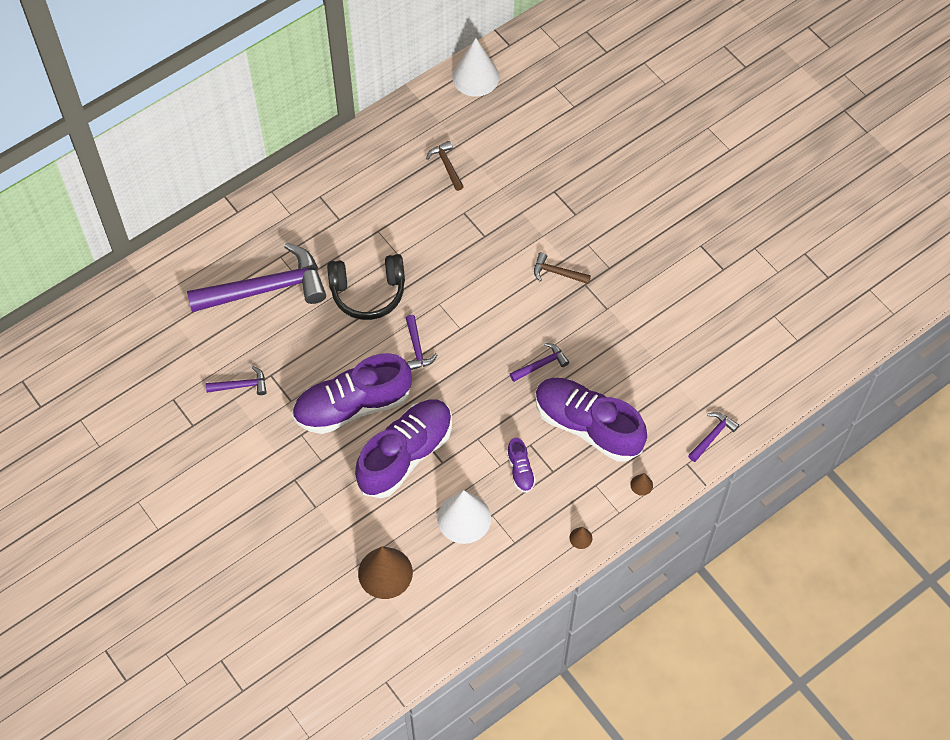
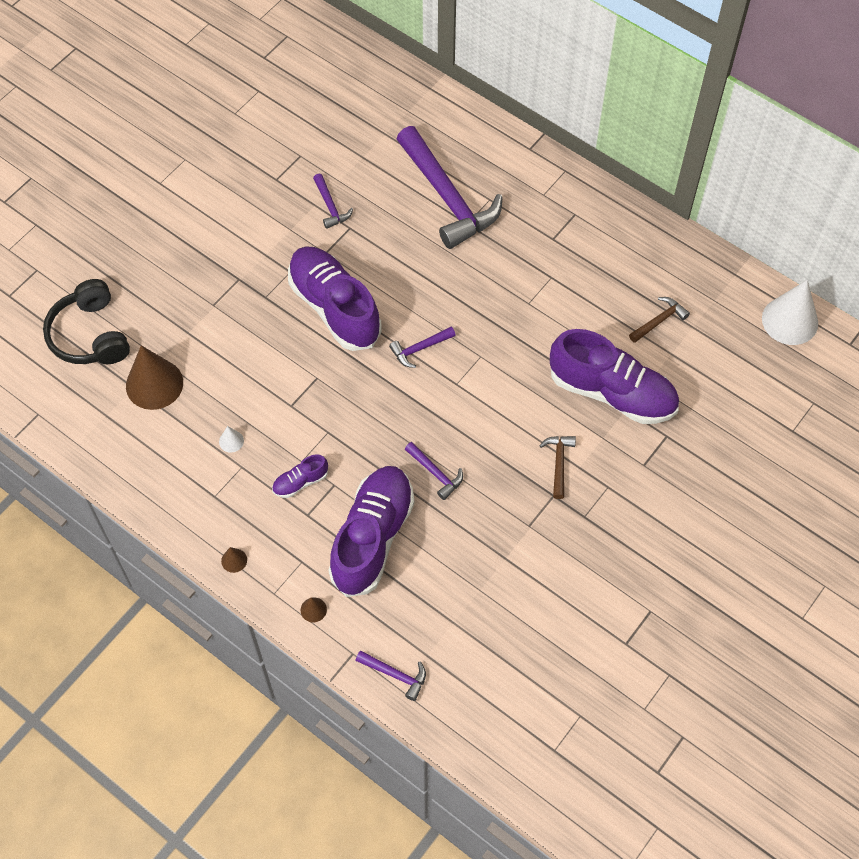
camera: 75 degrees right, 0 degrees up
black headphones [327,254,405,320] -> black headphones moved to [43,279,130,364]
purple shoe [355,399,452,498] -> purple shoe moved to [550,329,679,424]
white cone [437,490,491,544] -> white cone [219,426,244,453], size x0.43

